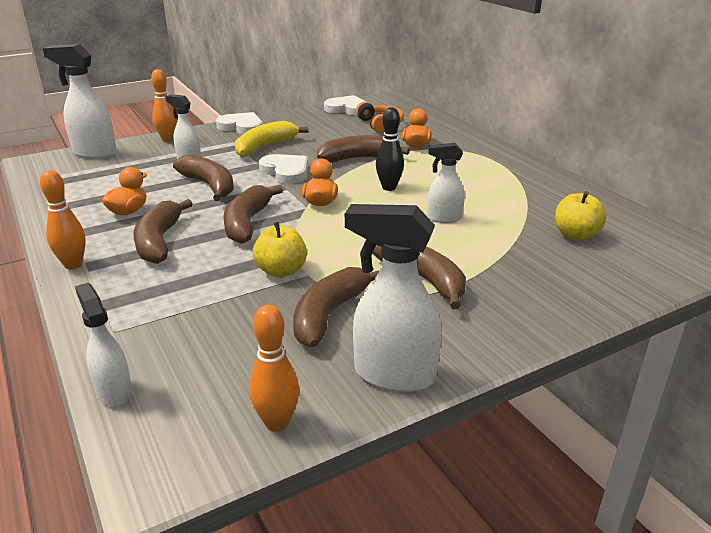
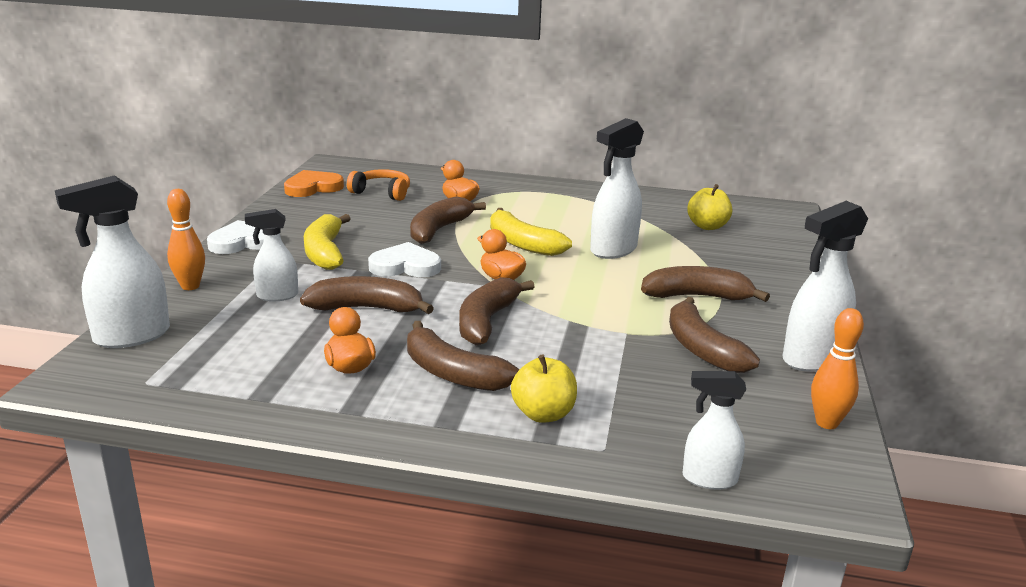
camera: 50 degrees left, 5 degrees down
orange bowling pin [40,170,86,269] -> none
brown banana [223,185,283,244] -> brown banana turned 60 degrees clockwise [459,277,535,346]
yellow apple [253,221,307,278] -> yellow apple moved to [511,354,577,423]
white heart [324,95,367,115] -> orange heart [284,170,344,197]
black bowling pin [376,107,404,191] -> yellow banana [490,208,572,256]
white spray bottle [427,143,465,223] -> white spray bottle [590,118,644,259], size x1.65

